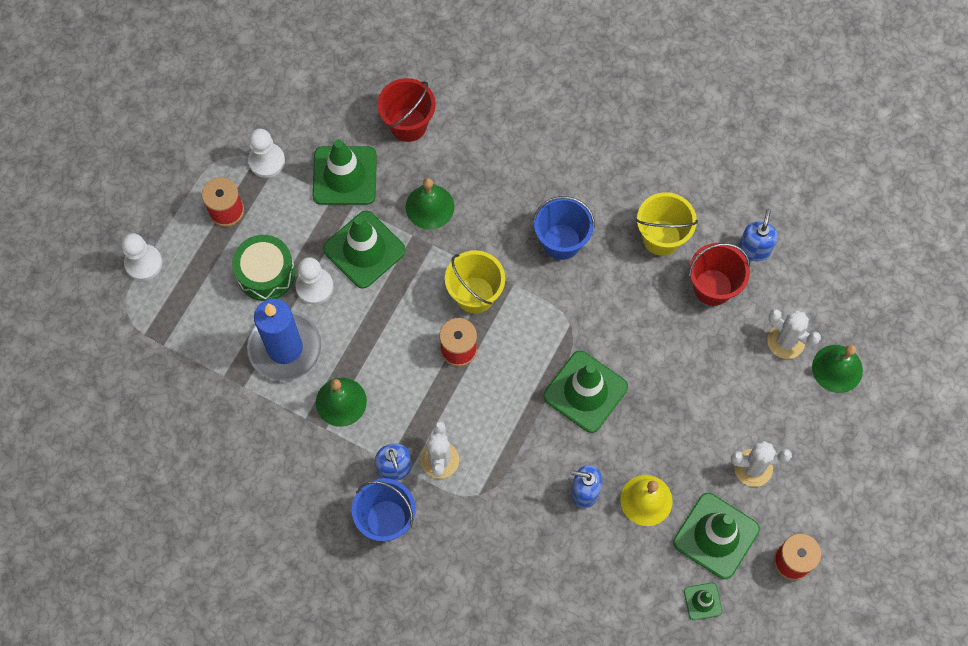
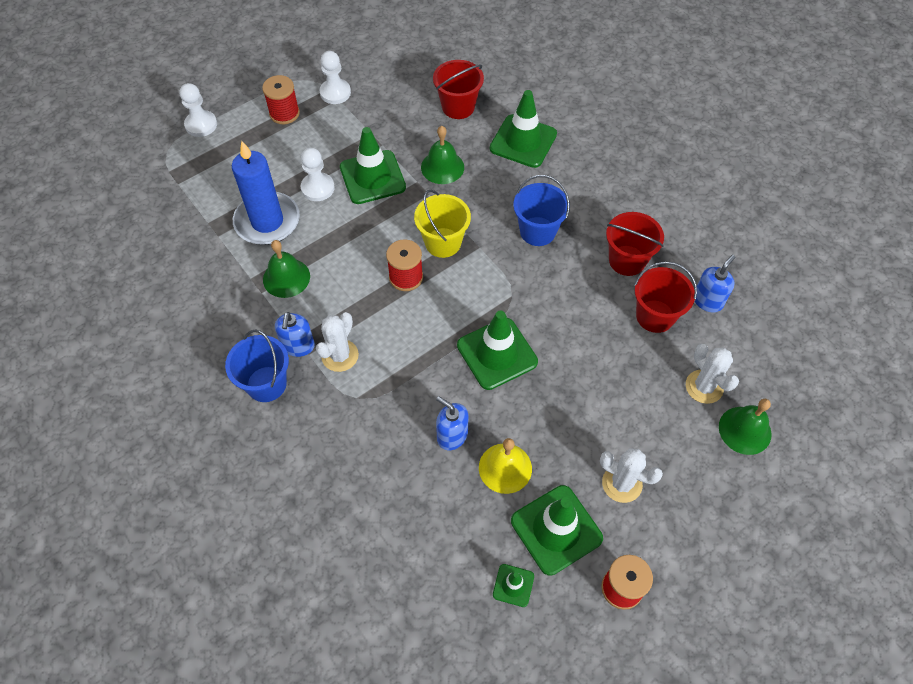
camera: 25 degrees right, 10 degrees down
green drum [232,235,295,301] -> none
green traffic cone [312,139,377,205] -> green traffic cone moved to [490,90,557,168]
yellow bucket [636,192,698,256] -> red bucket [606,212,664,276]

